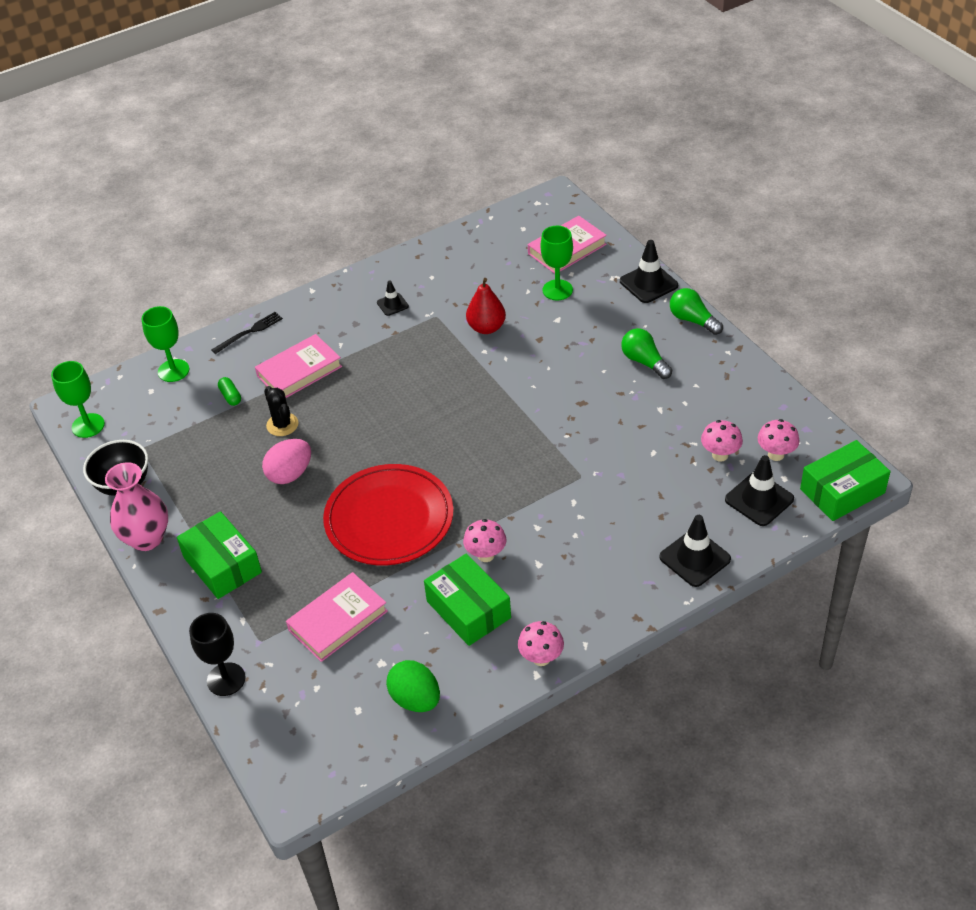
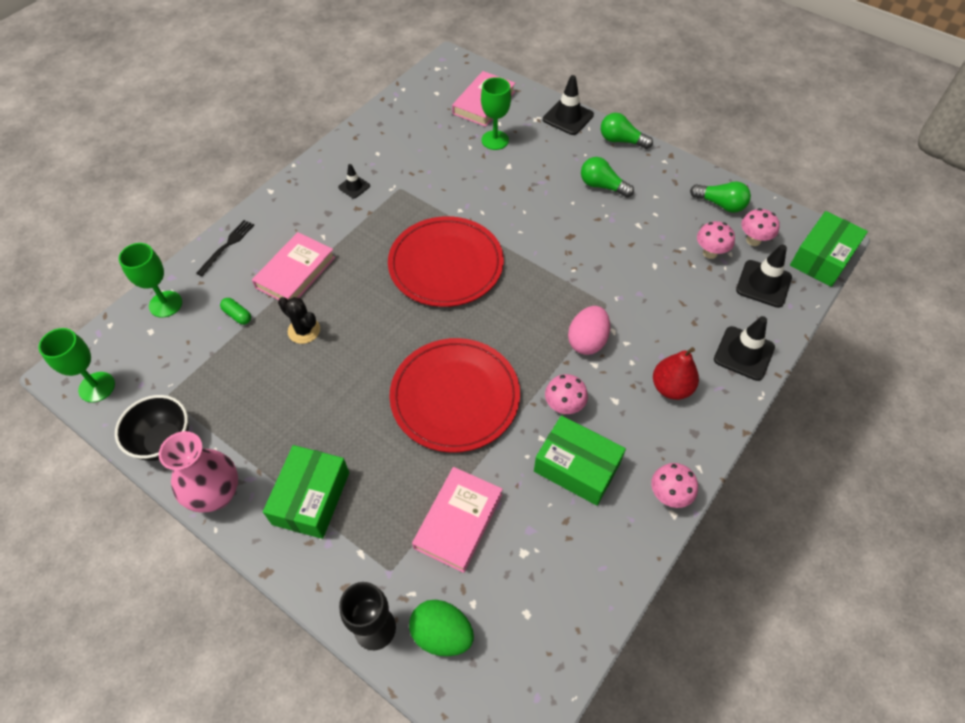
camera: 25 degrees left, 10 degrees up
green box [177,511,262,599] -> green box turned 75 degrees clockwise [263,445,349,539]
pink egg [262,439,311,484] -> pink egg moved to [568,306,610,355]
green egg [386,660,440,712] -> green egg moved to [409,600,474,656]
red pear [466,278,506,334] -> red pear moved to [653,347,699,400]
none -> red plate [388,216,504,307]
none -> green light bulb [690,181,751,213]

